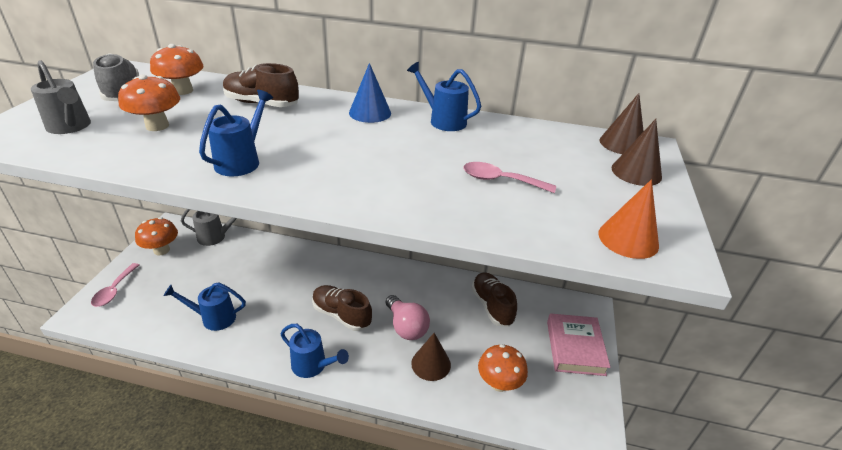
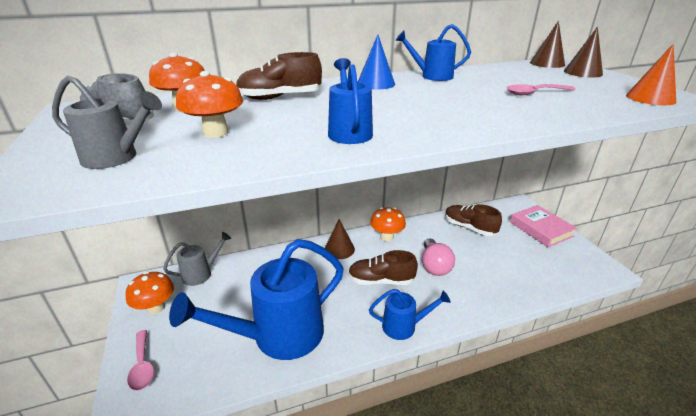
camera: 30 degrees left, 5 degrees down
blue watering can [164,282,246,331] -> blue watering can [169,239,344,360], size x2.06
pink light bulb [386,295,430,340] -> pink light bulb turned 60 degrees clockwise [422,238,455,276]
brown cone [411,333,451,381] -> brown cone moved to [325,219,355,259]
orange mushroom [478,344,528,392] -> orange mushroom moved to [370,207,406,241]

